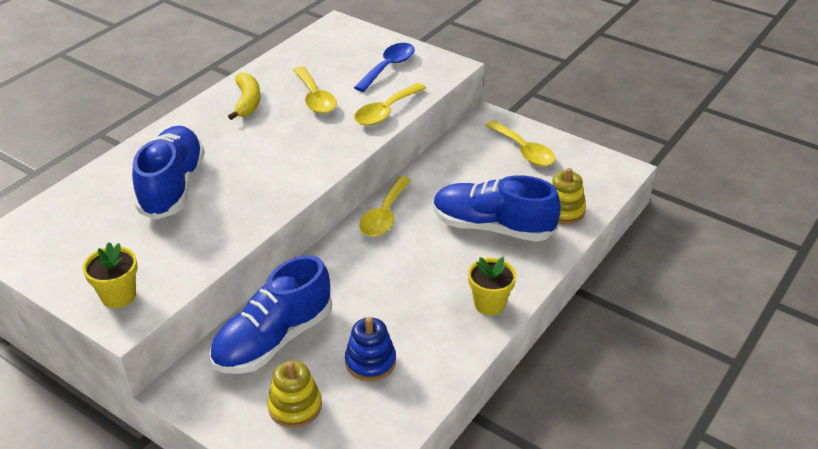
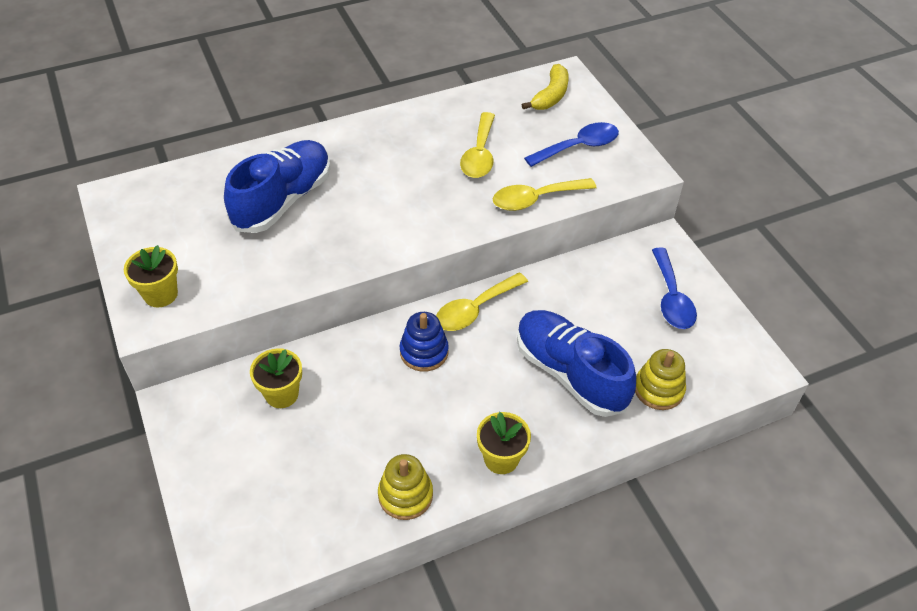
camera: 30 degrees right, 10 degrees up
blue shoe [209,255,332,374] -> yellow flower pot [250,348,302,408]
yellow banana [228,73,261,120] -> yellow banana moved to [522,64,569,110]
yellow stacking toy [267,361,322,428] -> yellow stacking toy moved to [378,454,433,520]
blue stacking toy [345,317,396,381] -> blue stacking toy moved to [399,312,449,372]
yellow spoon [485,120,556,166] -> blue spoon [652,247,697,329]

